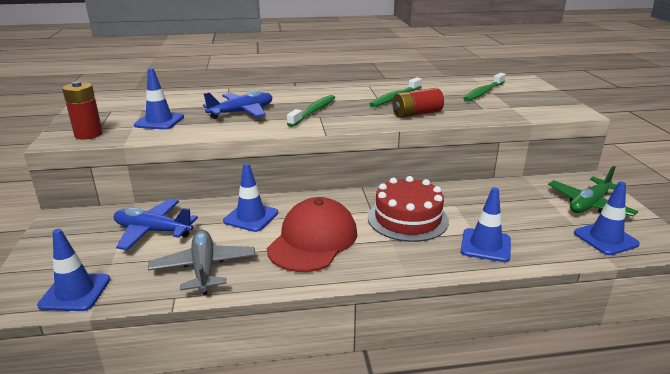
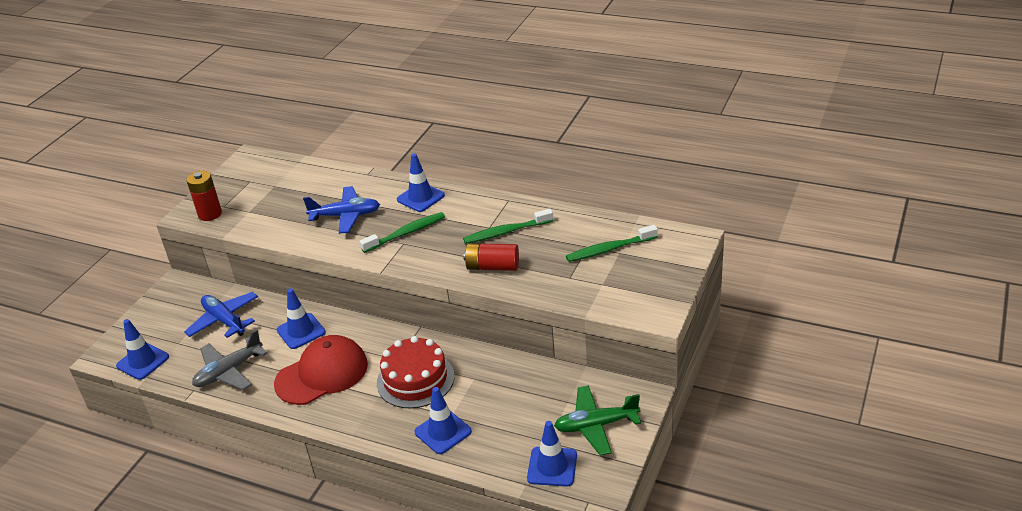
camera: 35 degrees right, 10 degrees up
blue traffic cone [134,68,184,130] -> blue traffic cone moved to [397,154,445,212]
grey plane [148,230,256,295] -> grey plane turned 150 degrees counterclockwise [192,330,267,390]

